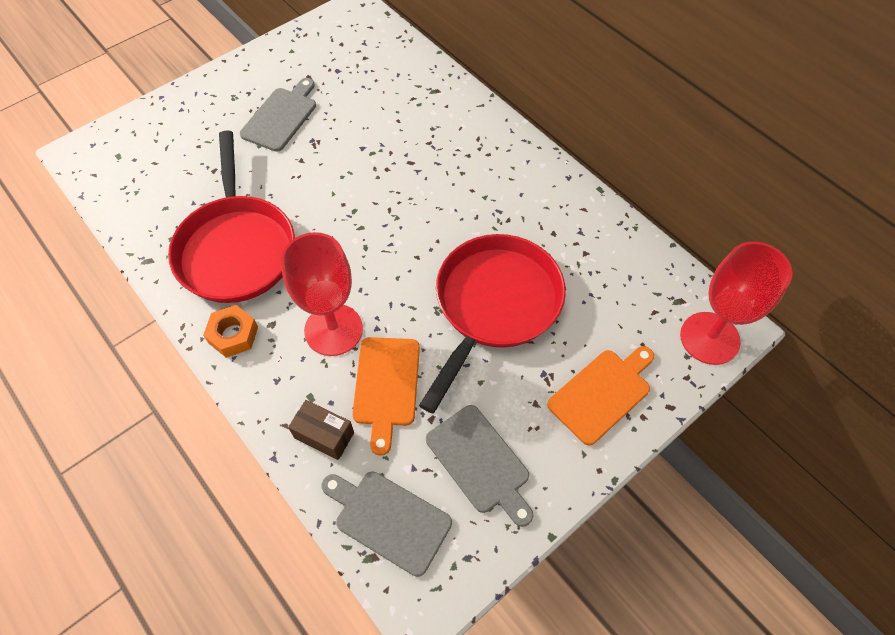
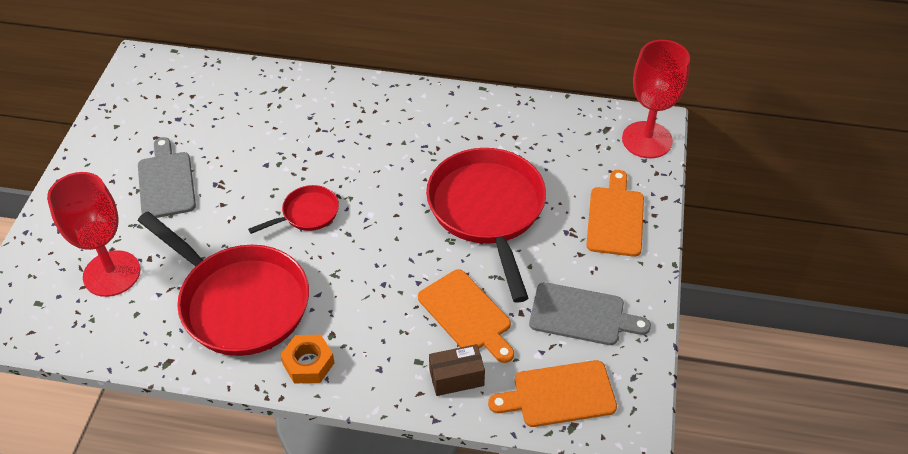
camera: 40 degrees left, 10 degrees down
red goblet [281,232,363,356] -> red goblet moved to [47,172,140,297]
grey cutting board [321,471,452,577] -> orange cutting board [488,360,617,427]
none -> red pan [248,185,339,234]

